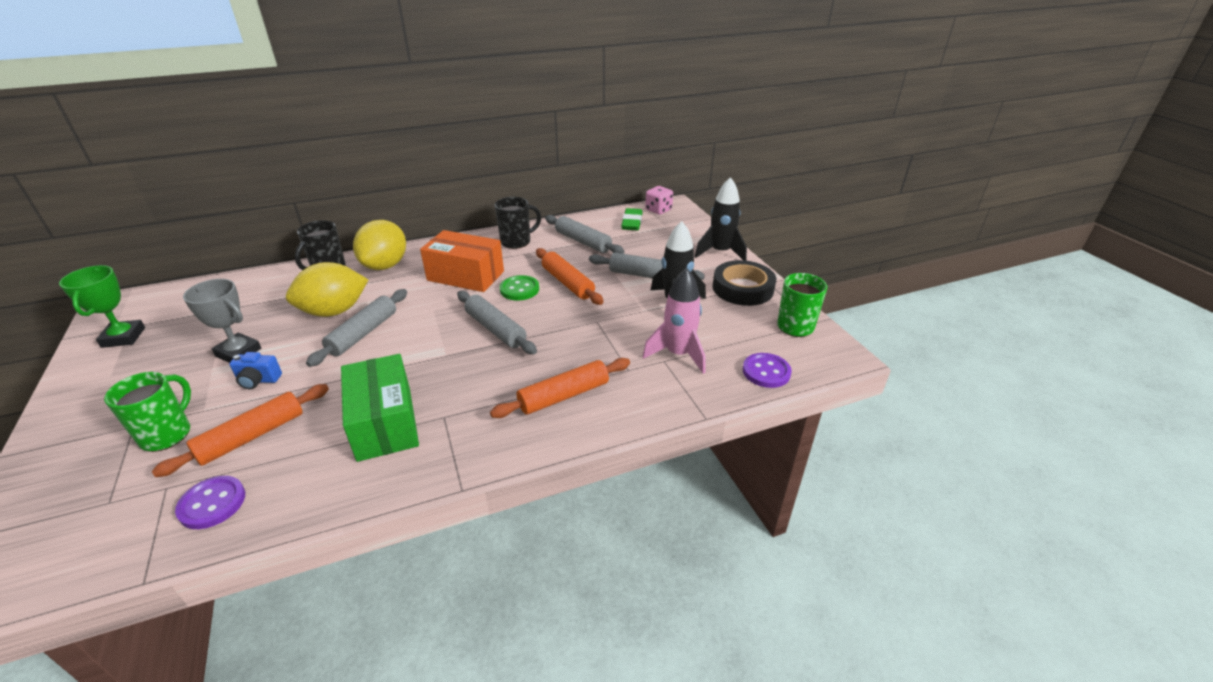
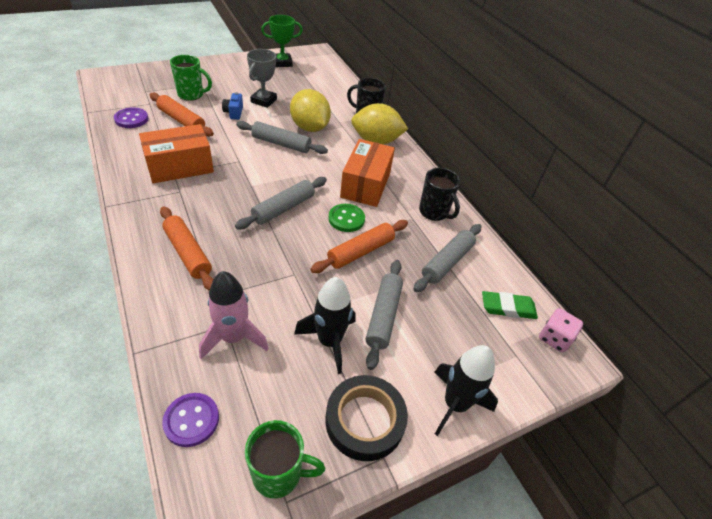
camera: 80 degrees right, 10 degrees up
green box [341,354,419,462] -> orange box [139,124,214,183]

